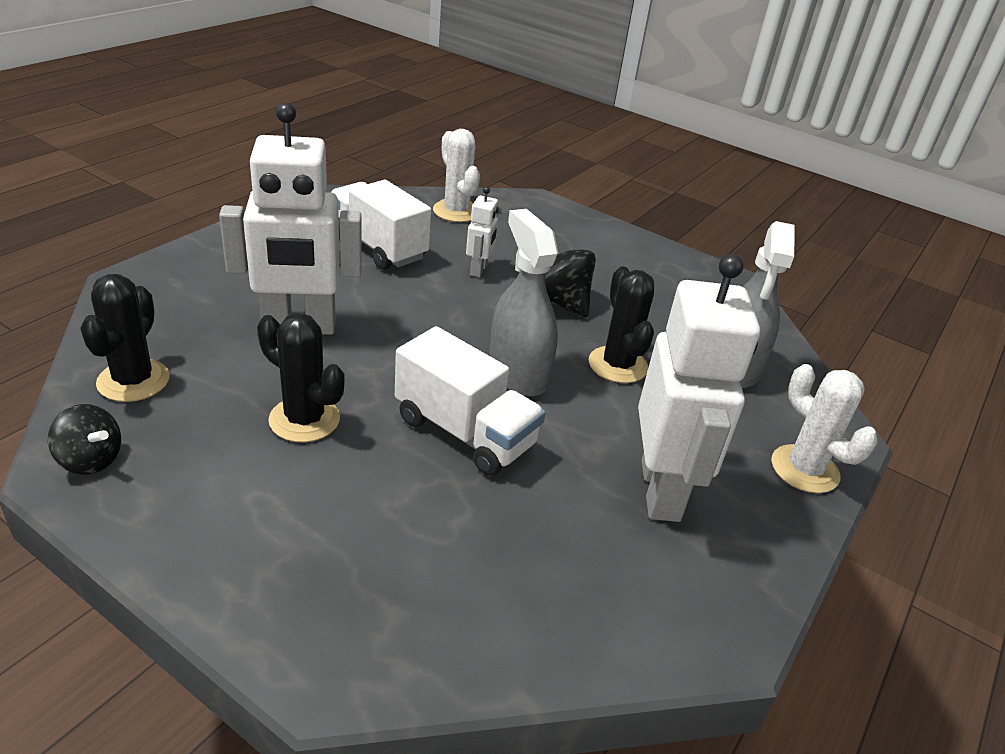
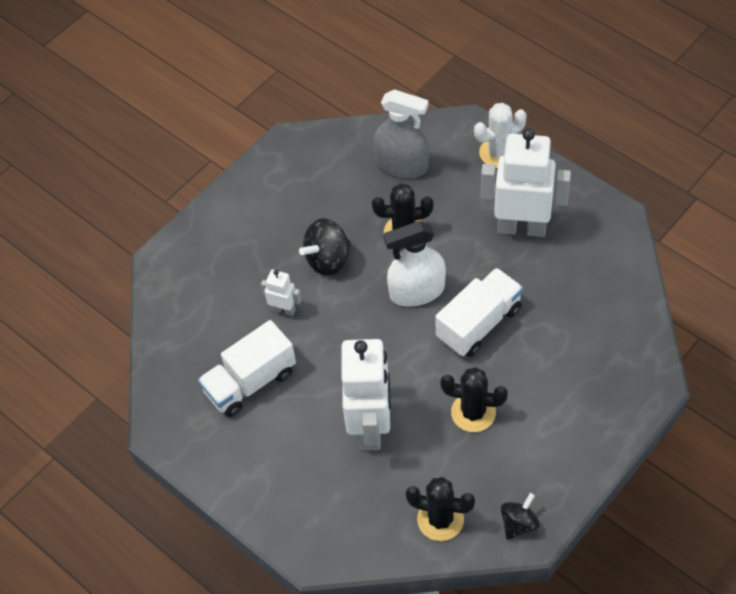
camera: 75 degrees left, 20 degrees up
black cactus [257,313,345,442] -> black cactus turned 60 degrees clockwise [440,367,508,432]
white cactus [433,129,480,222] -> none
grey spray bottle [489,209,558,397] -> white spray bottle [383,221,446,307]

